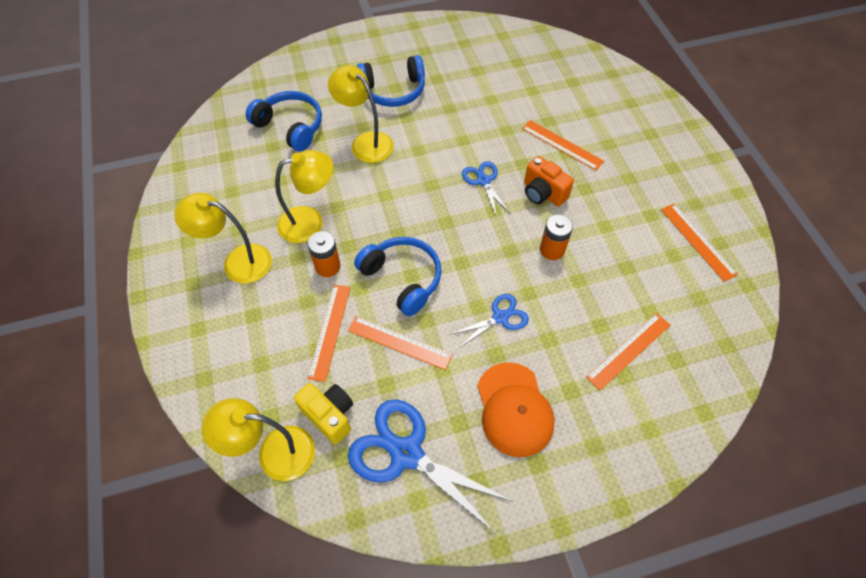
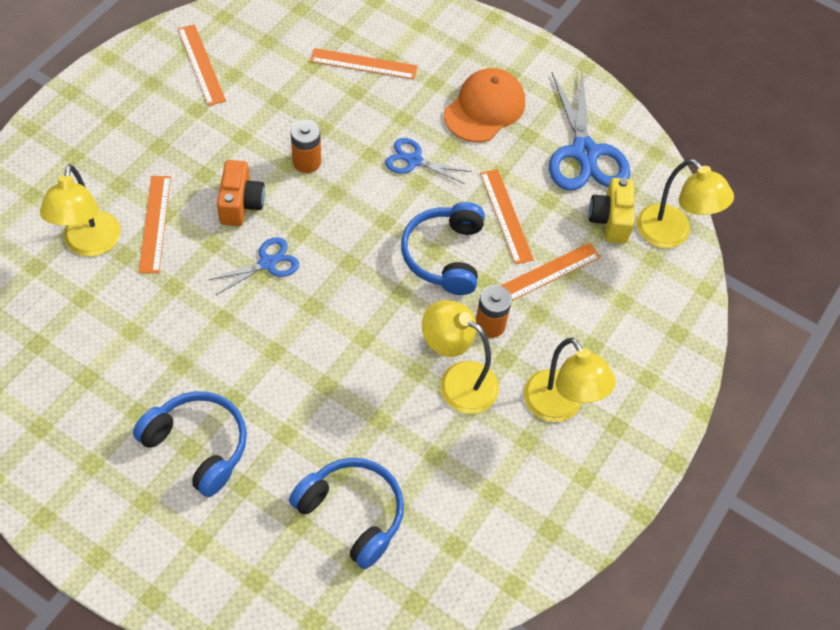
camera: 135 degrees left, 0 degrees up
blue headphones [246,91,322,151] -> blue headphones turned 135 degrees clockwise [289,458,404,569]
yellow lamp [328,65,394,163] -> yellow lamp moved to [40,164,121,257]
blue scissors [462,161,510,217] -> blue scissors turned 150 degrees counterclockwise [208,237,299,295]
orange ruler [661,204,738,282] -> orange ruler turned 45 degrees counterclockwise [178,24,226,106]

